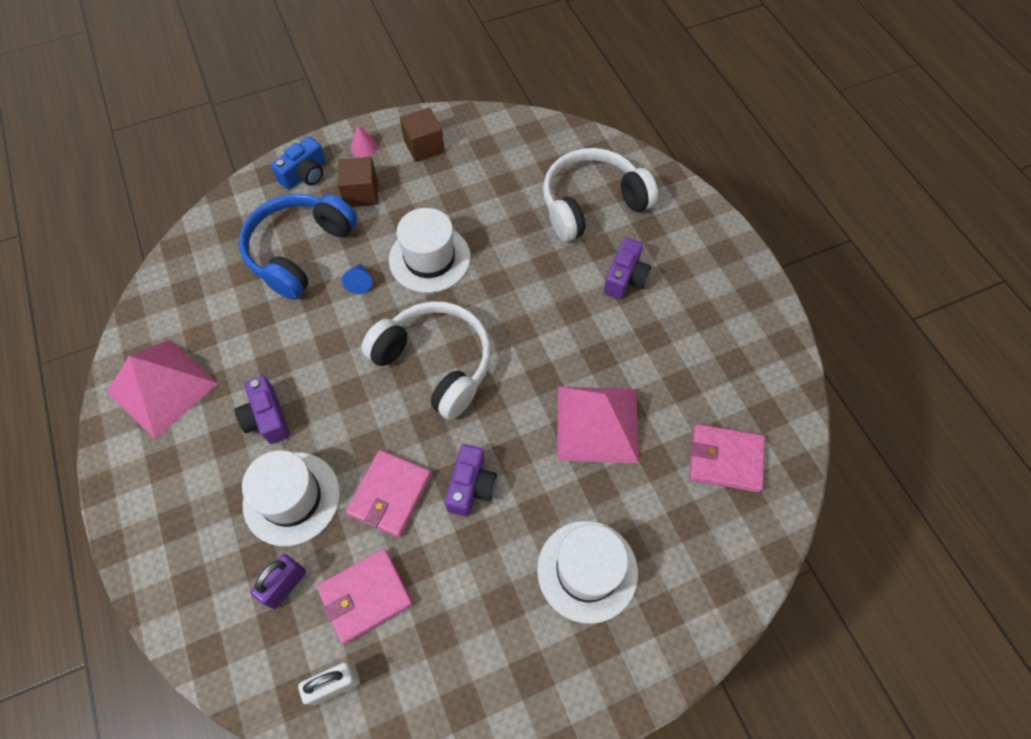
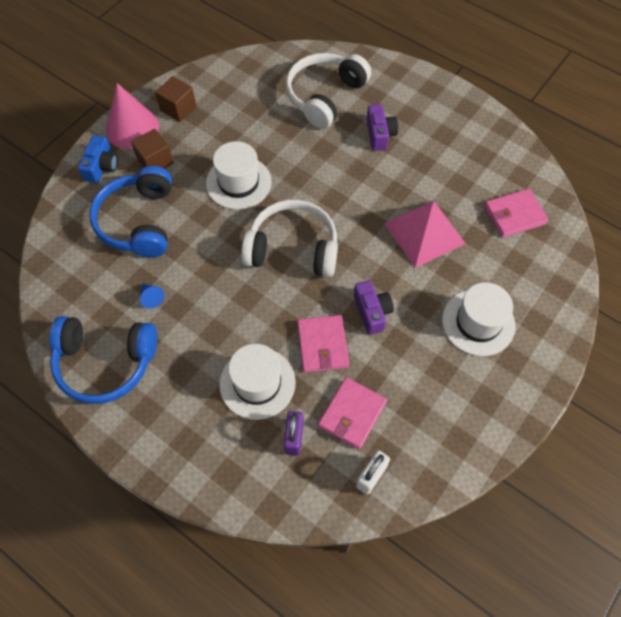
camera: 30 degrees left, 0 degrees up
pink pyramid [107,340,218,439] -> blue headphones [49,316,157,404]
purple camera [235,376,290,444] -> none
blue cone [342,263,372,294] -> blue cone moved to [140,283,165,309]
pink cone [350,124,377,157] -> pink cone [106,83,159,149], size x2.39

